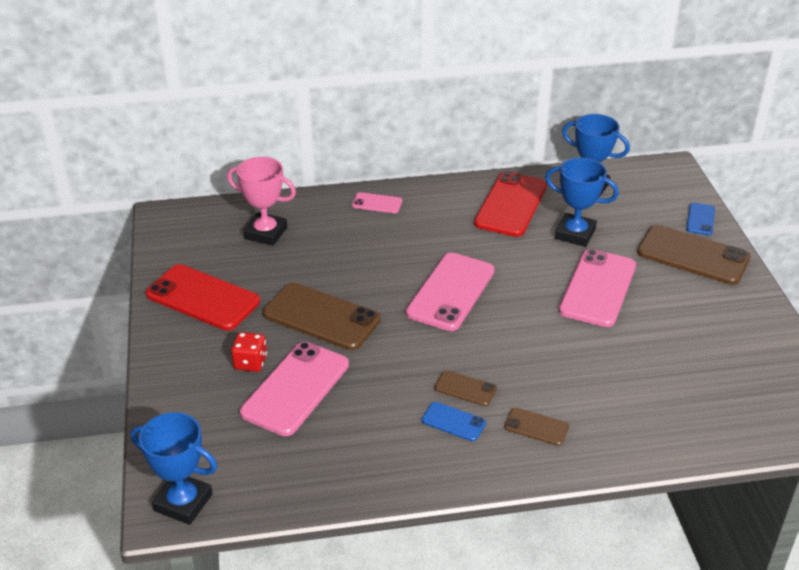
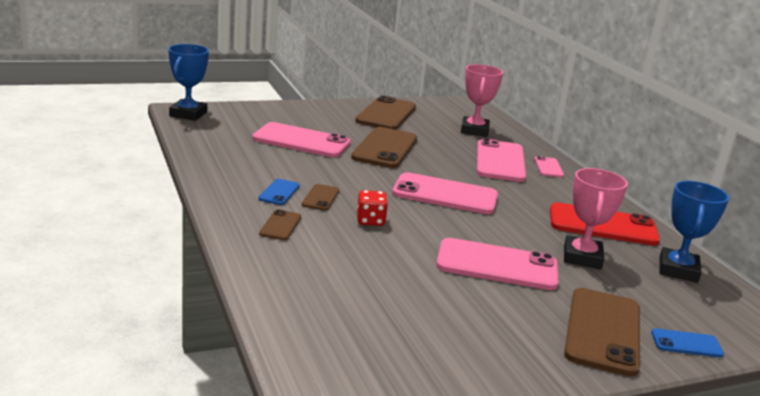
camera: 75 degrees right, 15 degrees down
red phone [146,264,260,331] -> brown phone [355,96,416,130]
red dice [231,332,267,372] -> red dice moved to [357,190,388,226]
blue trophy [545,158,619,247] -> pink trophy [564,168,628,269]
none -> pink phone [477,138,526,182]

